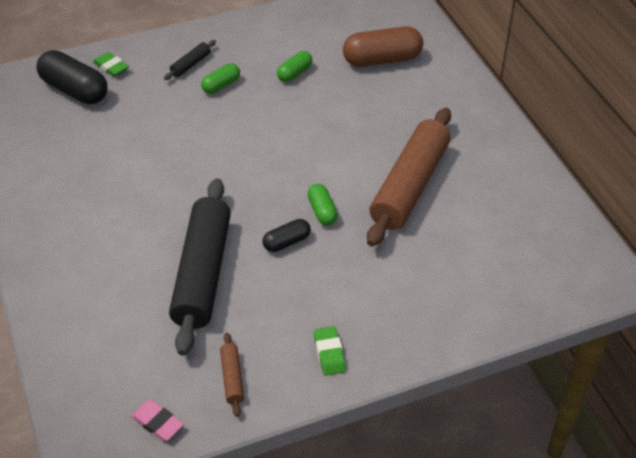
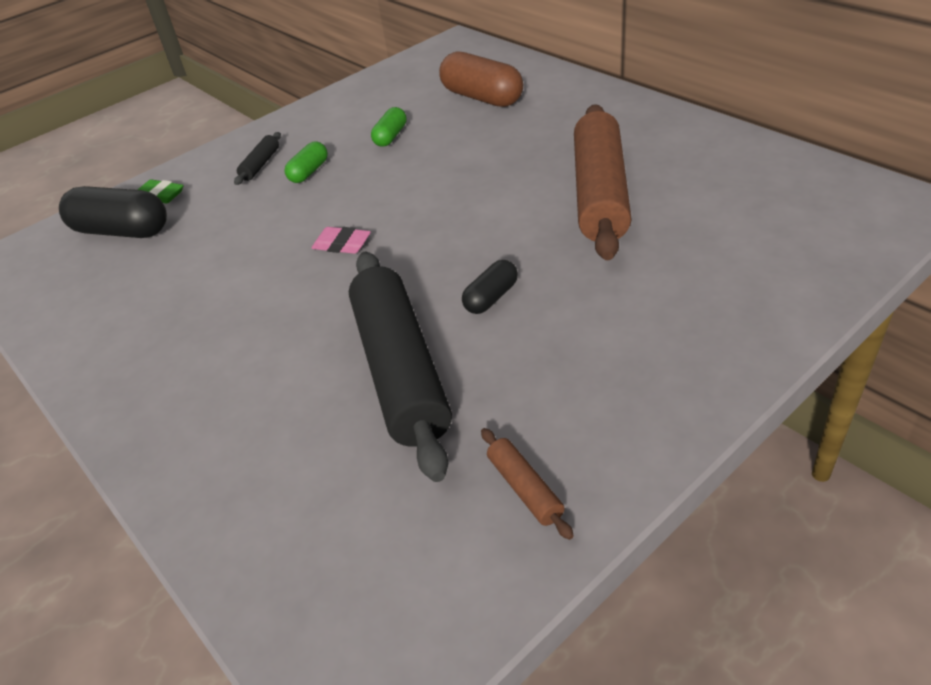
camera: 15 degrees left, 5 degrees down
pink eraser [131,400,184,441] -> pink eraser moved to [312,227,371,254]
green capsule [308,184,338,225] -> none
green eraser [314,326,346,376] -> none
brown capsule [343,26,423,67] -> brown capsule turned 75 degrees clockwise [439,51,523,107]

